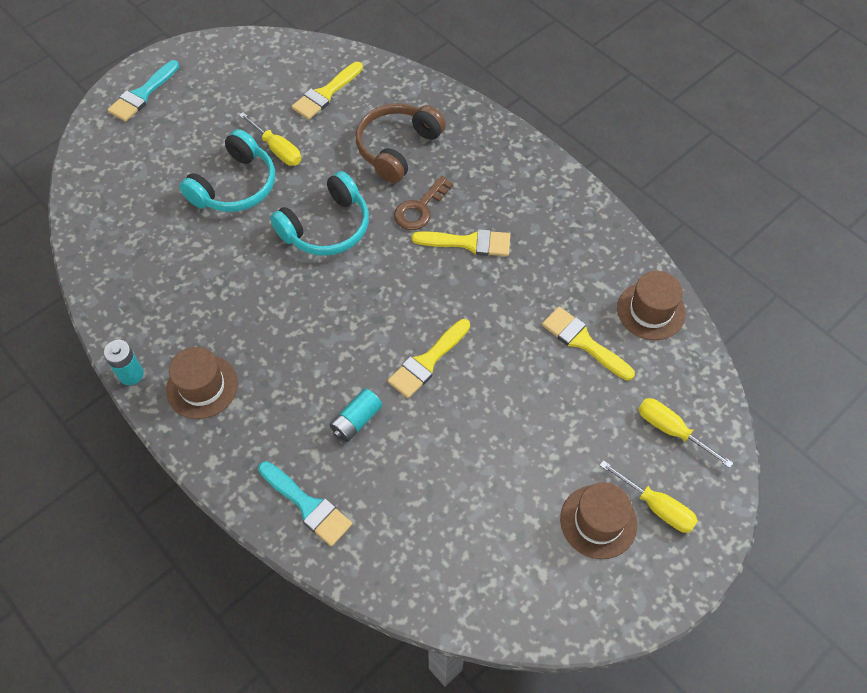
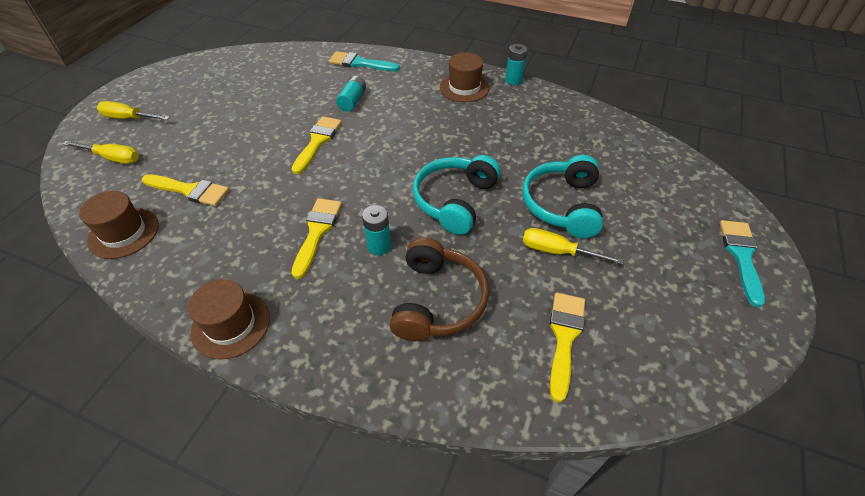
camera: 155 degrees right, 10 degrees down
brown key [394,176,453,230] -> turquoise battery [362,205,391,255]
yellow brush [412,229,510,256] -> yellow brush turned 120 degrees clockwise [291,198,342,279]
brown hat [560,482,637,559] -> brown hat moved to [188,279,270,360]

